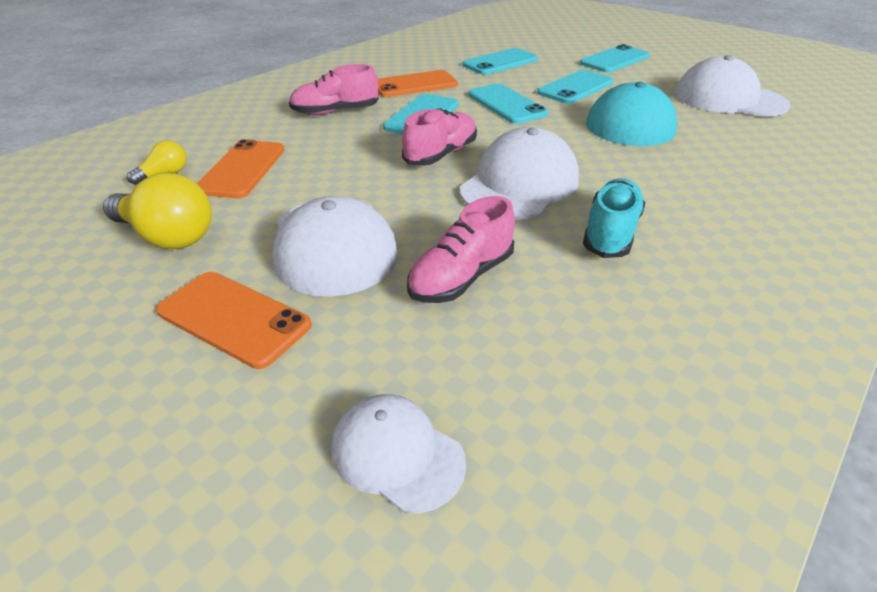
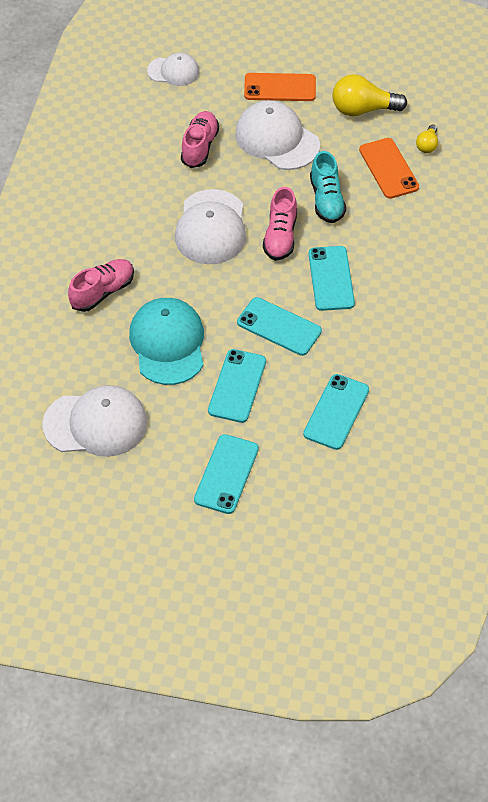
camera: 150 degrees right, 15 degrees up
pink shoe [289,64,379,115] -> pink shoe moved to [68,259,134,312]
orange phone [378,70,458,97] -> none
turquoise shoe [583,178,645,258] -> turquoise shoe moved to [310,151,346,223]

